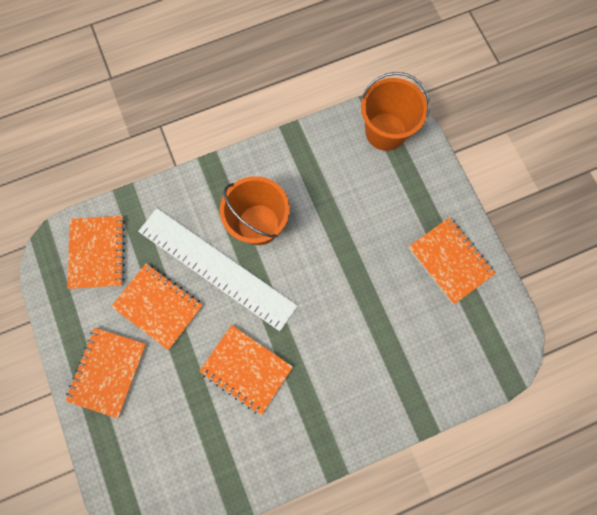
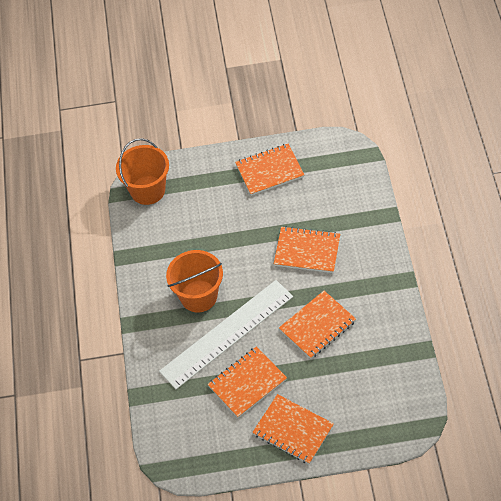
camera: 70 degrees left, 20 degrees down
orange notebook [67,216,125,289] -> orange notebook moved to [274,226,340,273]

